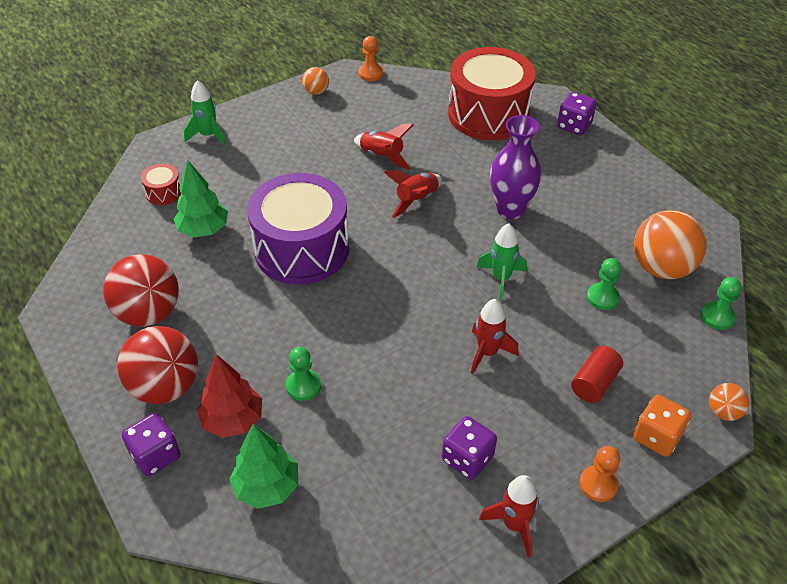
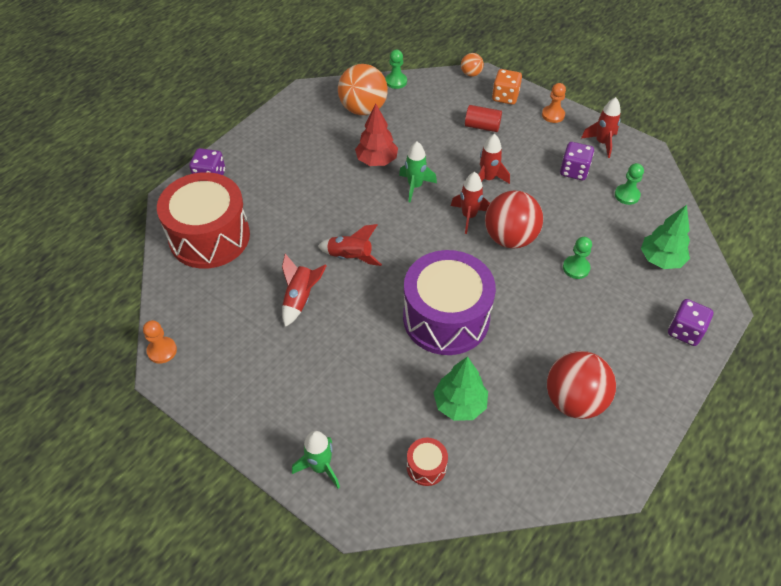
camera: 110 degrees left, 5 degrees up
red ball [117,326,198,404] -> red ball moved to [485,191,543,249]
red tree [197,354,262,438] -> red tree moved to [355,104,398,166]
orange ball [302,67,329,95] -> none
purple vase [490,115,541,219] -> none
green pawn [587,258,621,310] -> green pawn moved to [615,163,644,205]
none -> red rocket [451,172,490,234]

